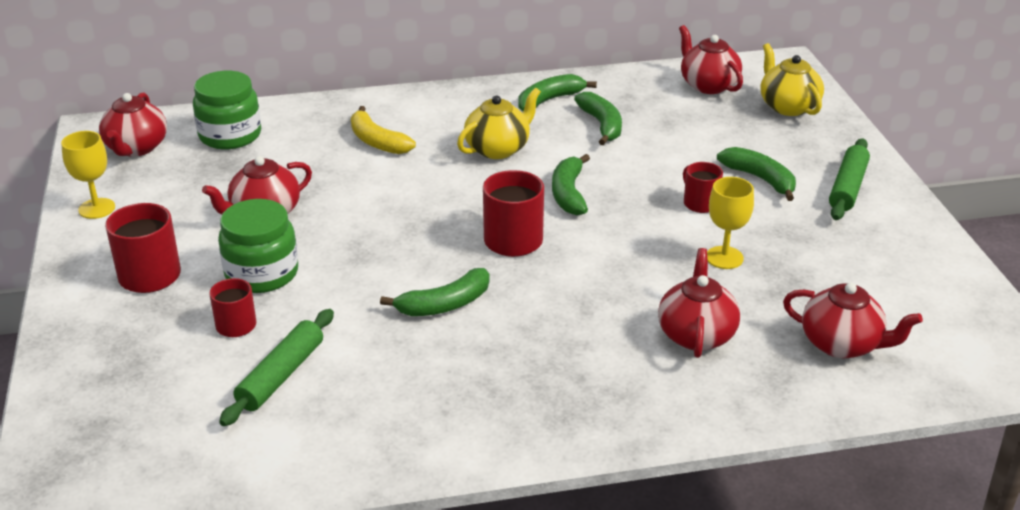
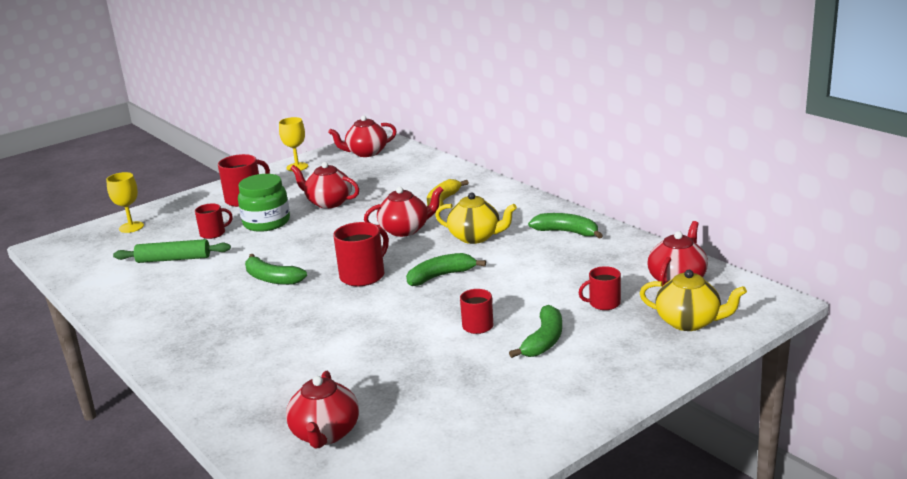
camera: 65 degrees right, 10 degrees down
green jar [193,71,261,149] -> none
green banana [574,92,622,145] -> none
red teapot [658,248,740,358] -> red teapot moved to [364,186,443,237]
yellow goblet [707,177,754,269] -> yellow goblet moved to [106,172,144,233]
yellow teapot [761,43,824,116] -> yellow teapot turned 75 degrees clockwise [640,270,747,331]
green rolling pin [829,138,870,220] -> none
none -> red mug [579,266,621,310]

